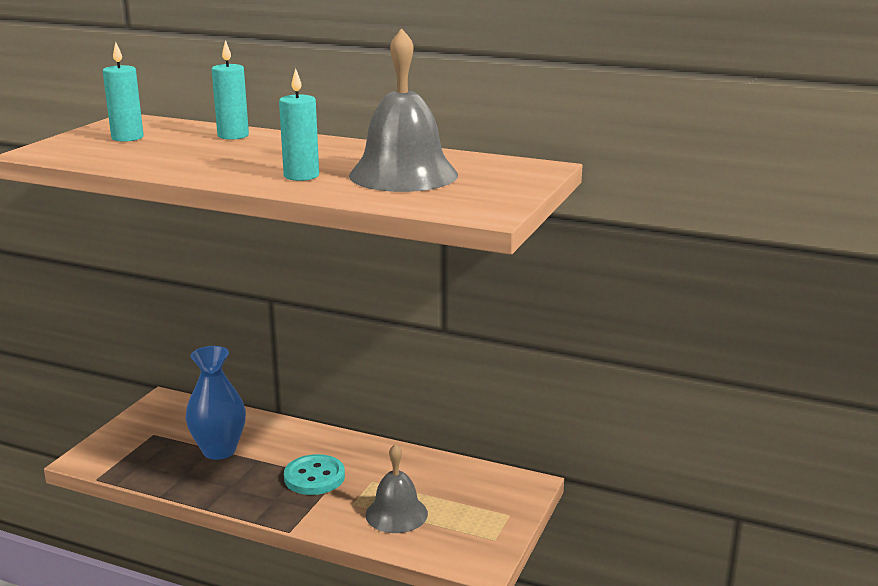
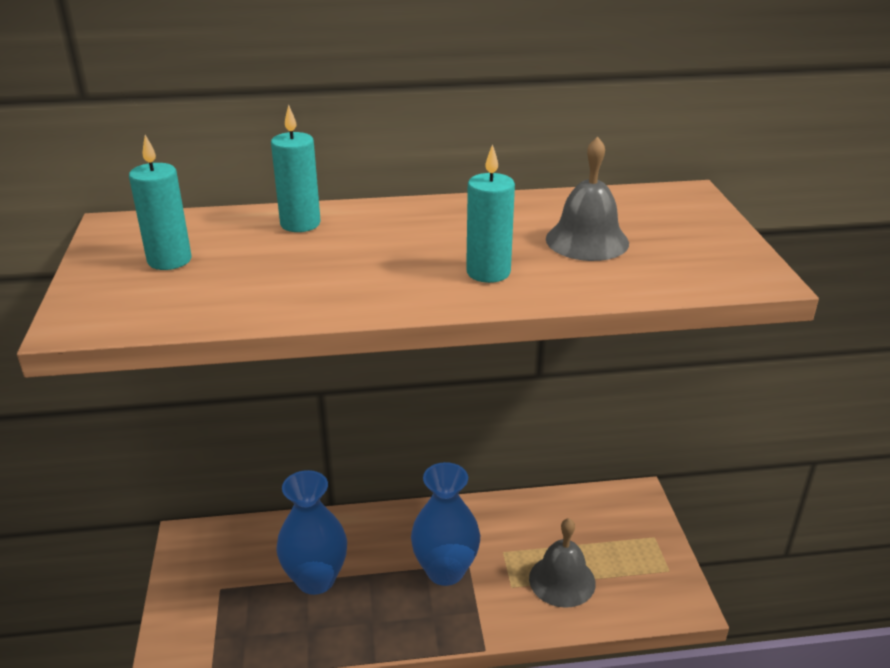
camera: 30 degrees left, 10 degrees up
turquoise button [284,454,345,495] -> blue vase [411,462,480,586]
grey bell [349,28,458,192] -> grey bell [546,137,629,261], size x0.64

